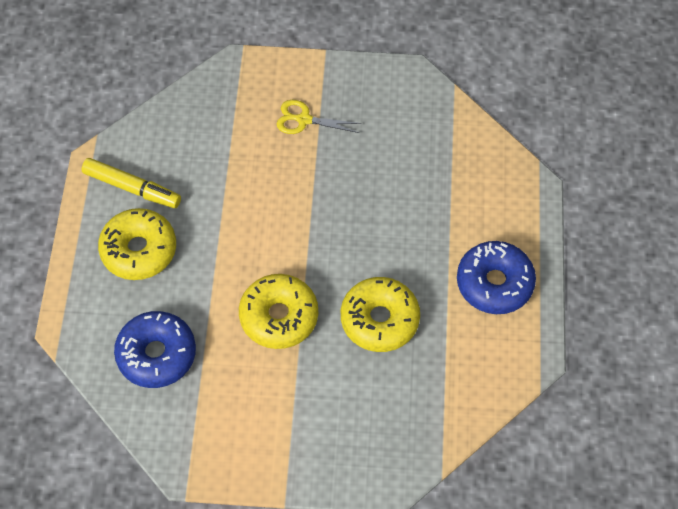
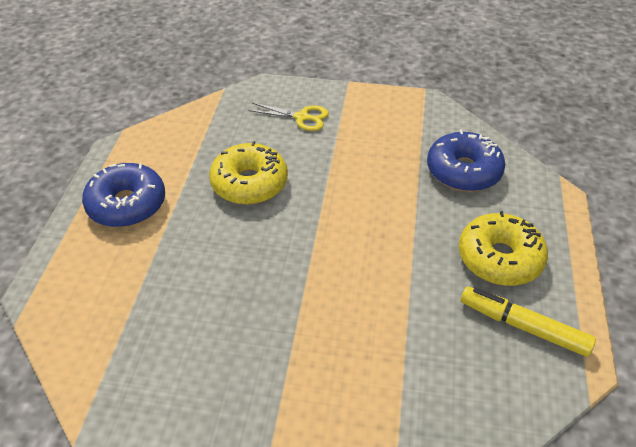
camera: 175 degrees left, 15 degrees down
yellow donut [239,274,318,349] -> none
yellow scissors [277,100,362,134] -> yellow scissors moved to [248,103,329,131]

